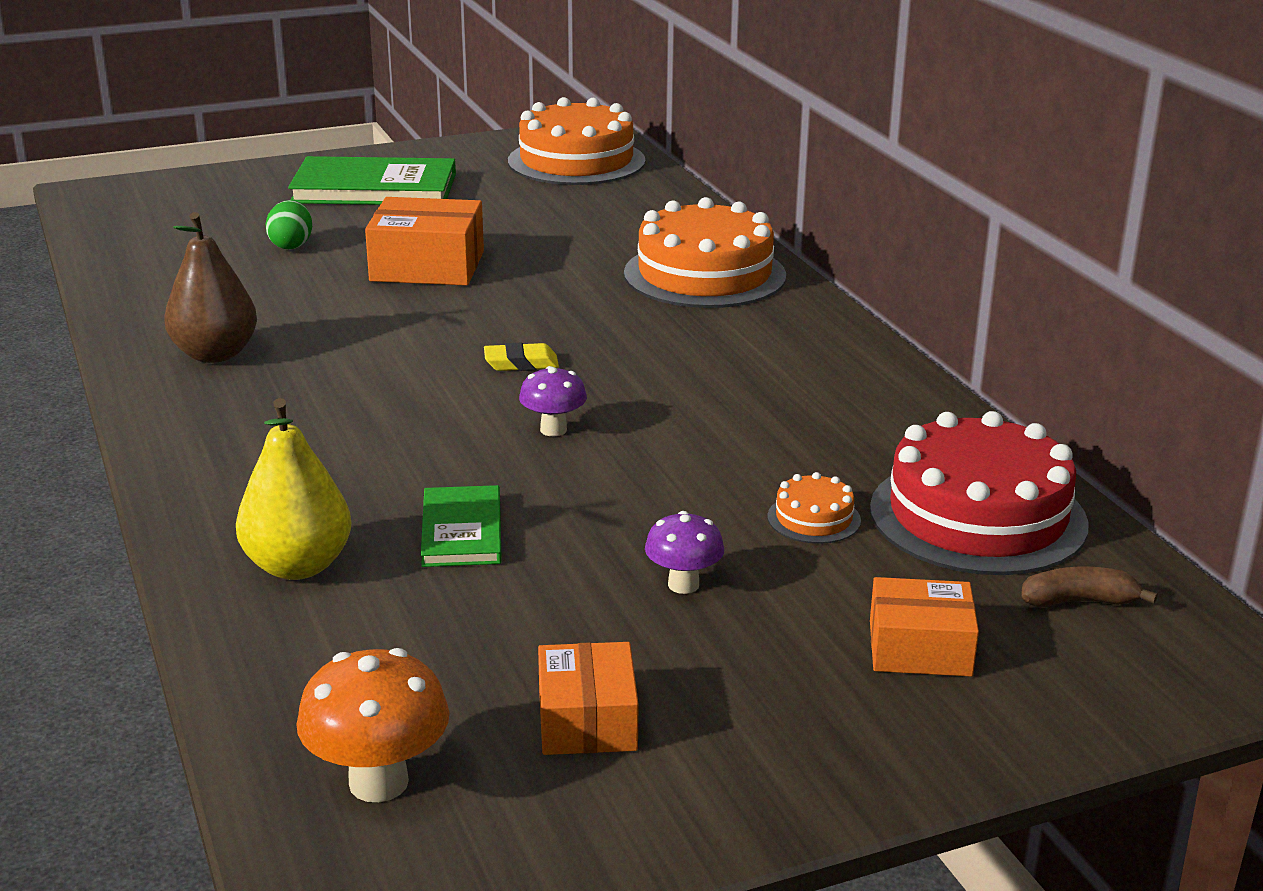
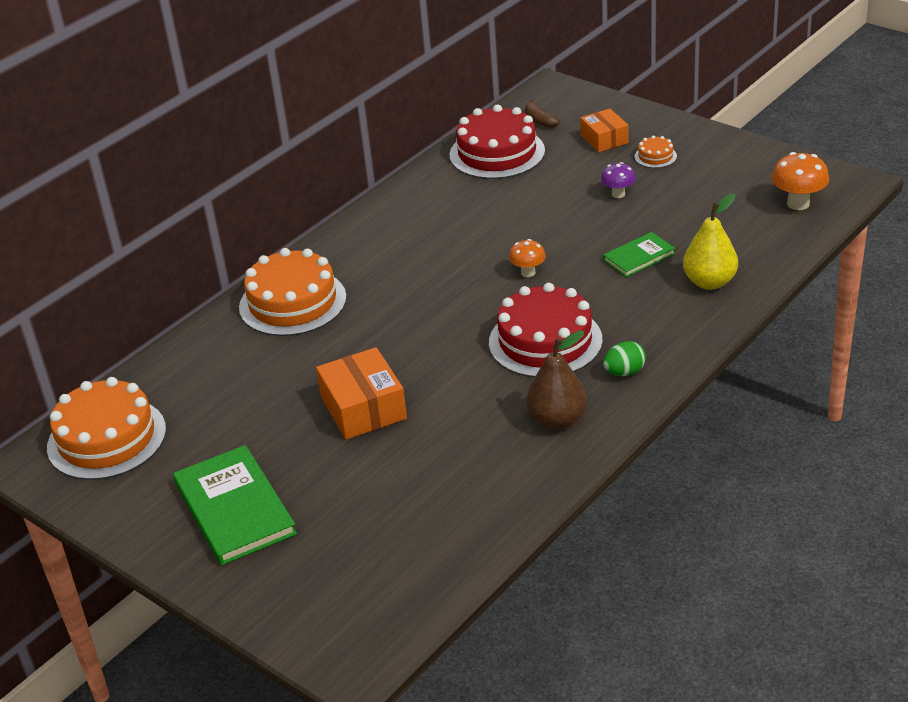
camera: 115 degrees left, 10 degrees up
green egg [265,200,312,249] -> green egg moved to [603,341,646,376]
yellow eraser [484,342,559,371] -> none
purple mushroom [519,366,587,436] -> orange mushroom [509,239,546,277]
orange box [538,642,638,755] -> none
orange cake [767,472,861,544] -> orange cake moved to [635,135,677,168]
none -> red cake [489,283,603,377]

